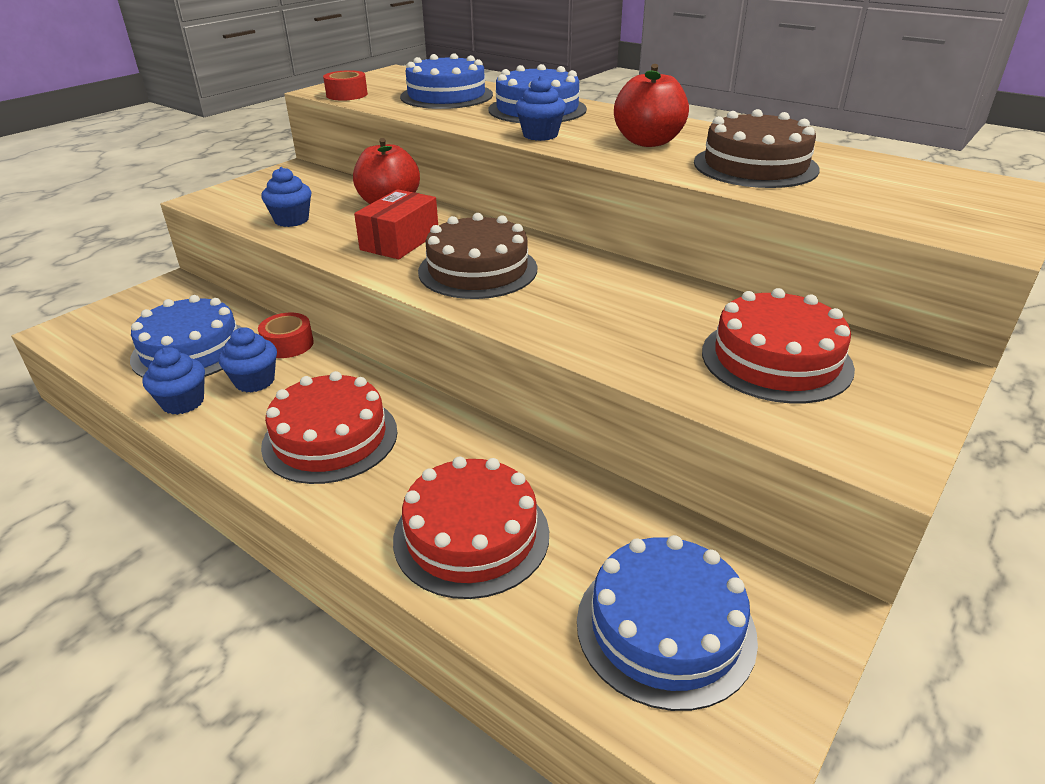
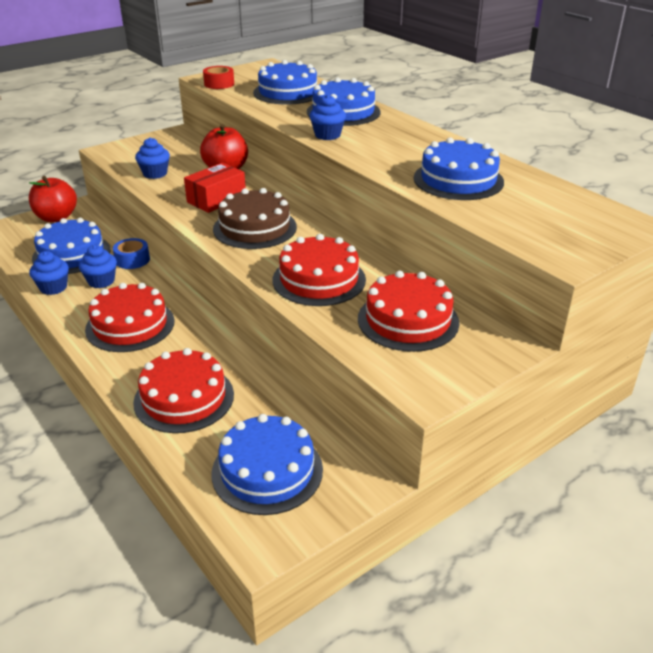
camera: 15 degrees right, 0 degrees up
red tape [258,313,314,358] -> blue tape [113,238,150,269]
red apple [614,64,689,147] -> red apple moved to [29,176,77,222]
brown cake [694,109,820,188] -> blue cake [413,137,504,200]
none -> red cake [272,234,366,306]

